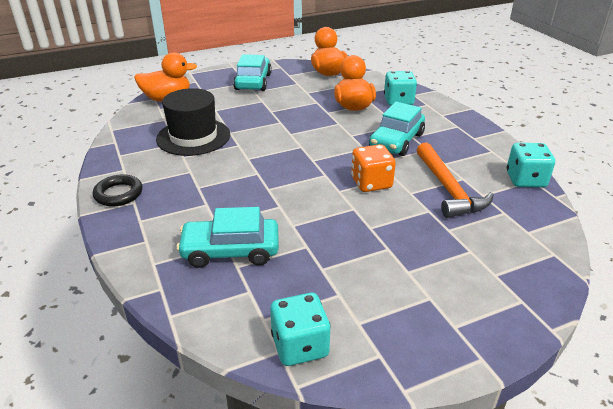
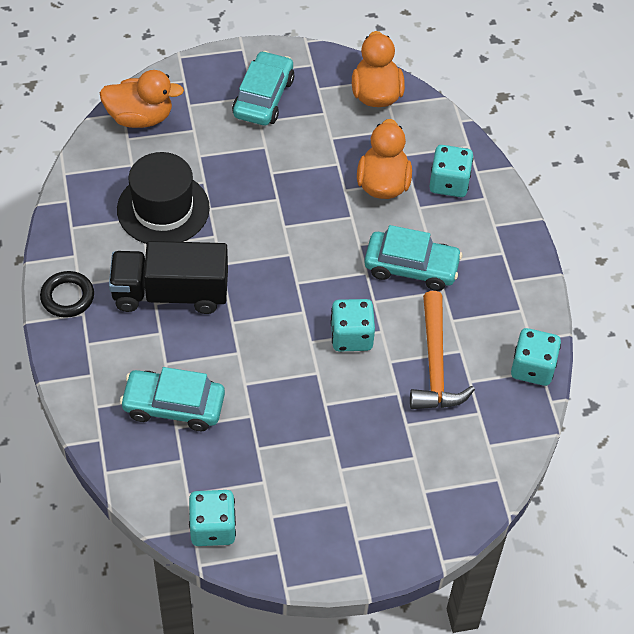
camera: 10 degrees right, 20 degrees up
orange dice [351,144,396,192] -> turquoise dice [331,299,375,351]
turquoise car [369,102,425,156] -> turquoise car turned 120 degrees counterclockwise [364,225,462,291]
none -> black truck [109,241,228,314]

